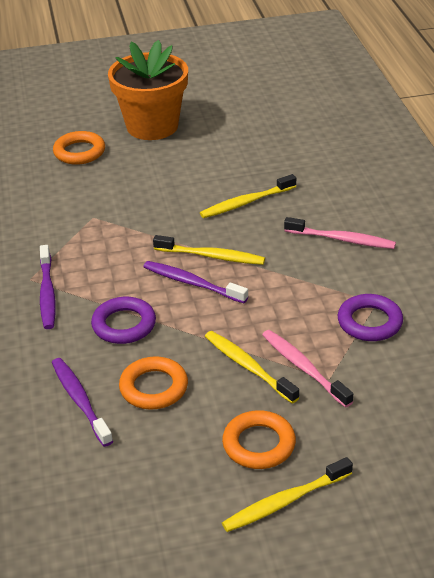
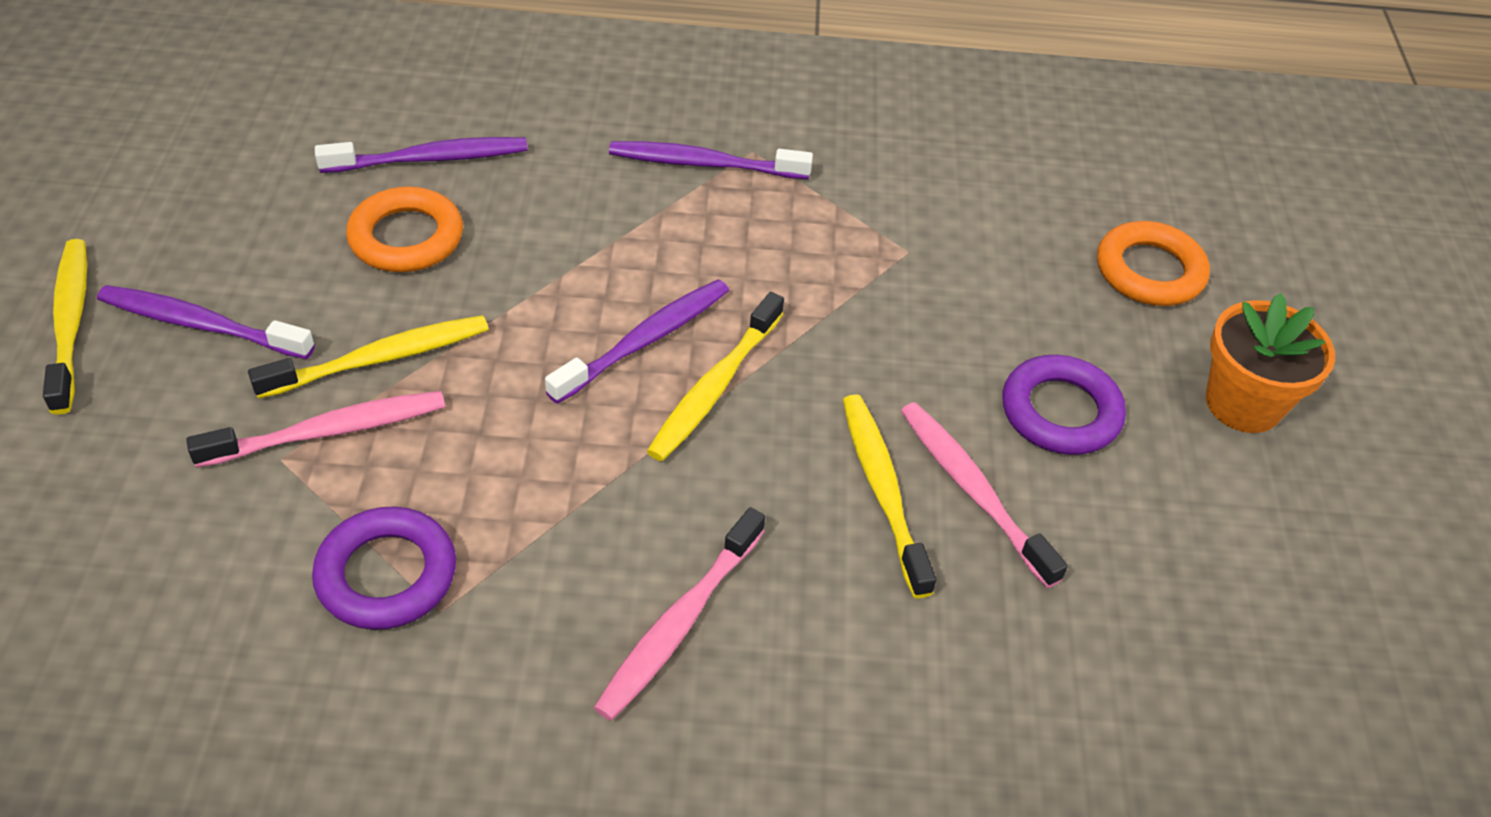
camera: 100 degrees right, 10 degrees up
purple ring [91,297,156,344] -> purple ring moved to [1002,355,1126,455]
orange flower pot [108,40,188,140] -> orange flower pot [1206,293,1335,433], size x0.61
orange ring [222,410,296,469] -> purple toothbrush [97,285,315,359]
none -> pink toothbrush [901,402,1068,588]

